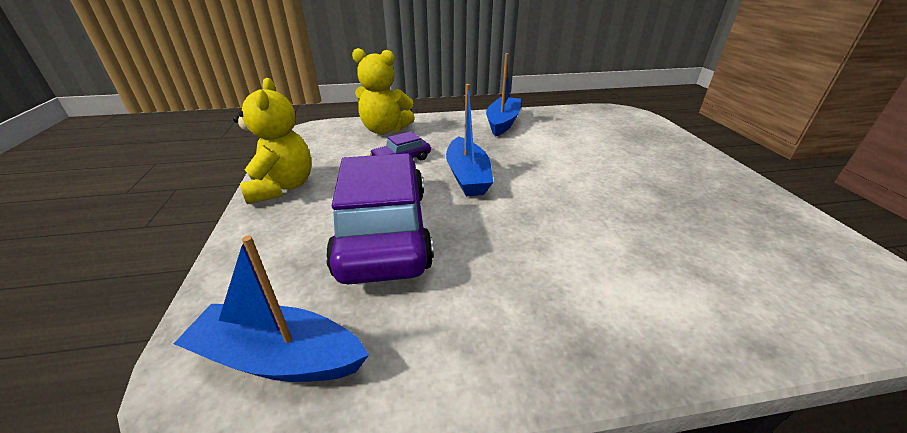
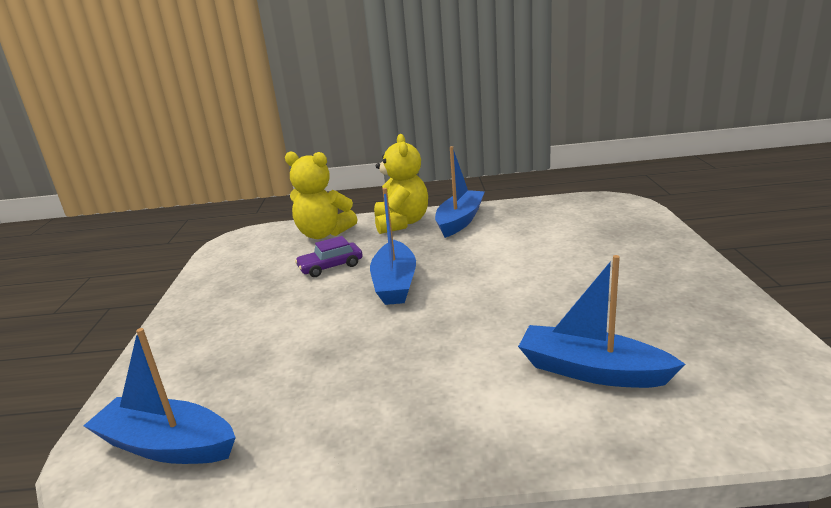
camera: 10 degrees right, 10 degrees down
yellow teddy bear [233,78,312,204] -> yellow teddy bear moved to [374,134,428,234]
purple car [326,153,434,284] -> none
none -> blue boat [518,255,686,388]

